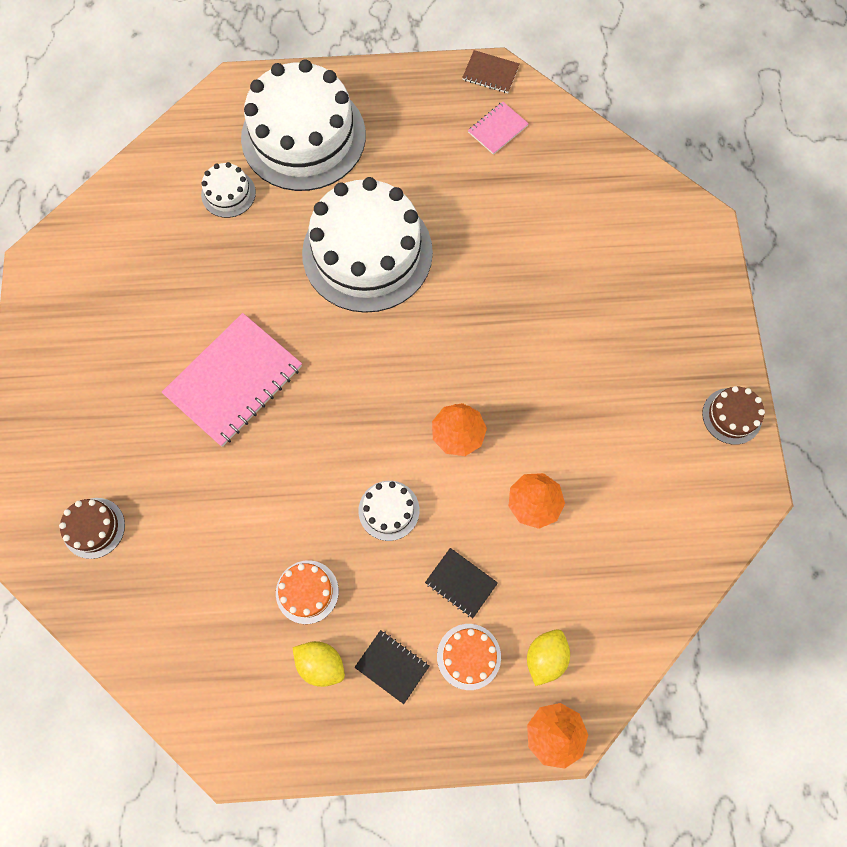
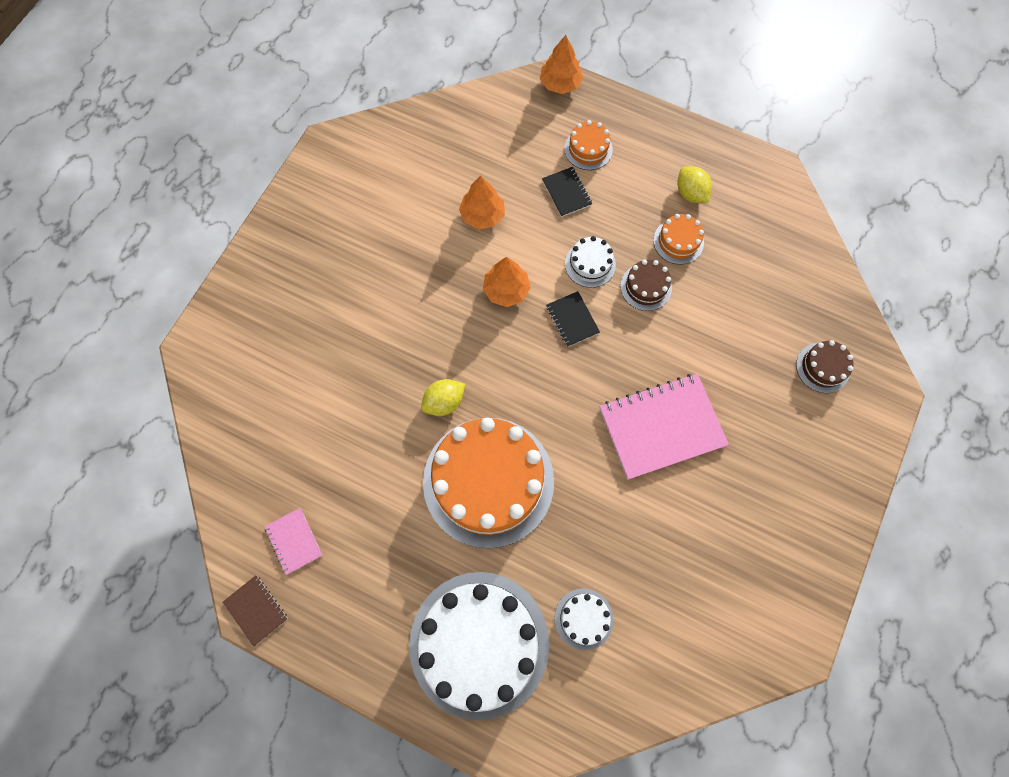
camera: 150 degrees left, 0 degrees up
white cake [302,177,433,313] -> orange cake [423,418,554,548]
black notebook [354,630,430,704] -> black notebook moved to [546,291,600,347]
pink notebook [468,102,529,155] -> pink notebook turned 75 degrees clockwise [264,508,323,575]
yellow lemon [527,629,570,686] -> yellow lemon moved to [421,379,465,416]
brown cake [702,386,765,445] -> brown cake moved to [620,260,672,311]

